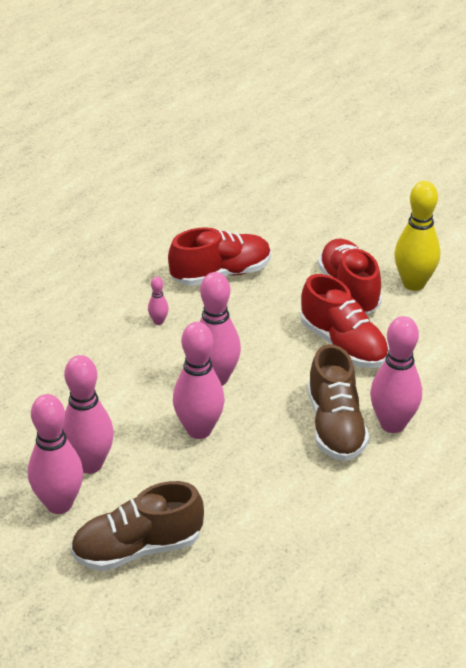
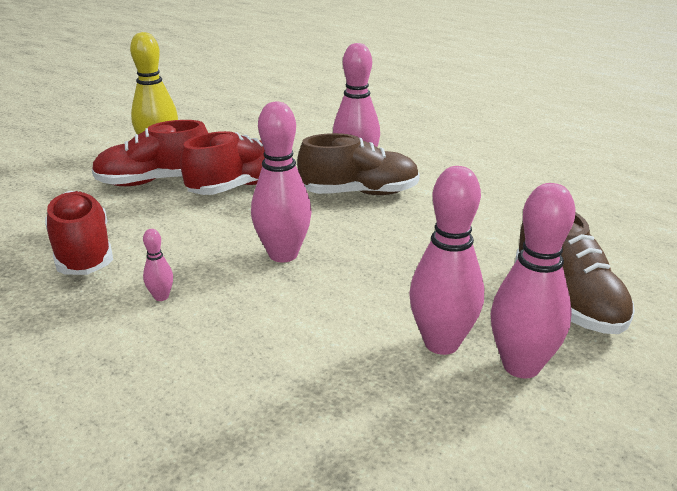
camera: 90 degrees left, 10 degrees down
pink bowling pin [173,322,225,439] -> none

